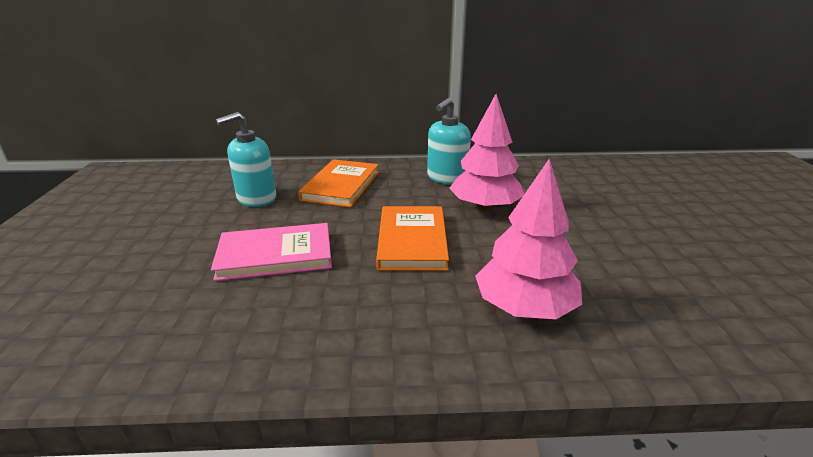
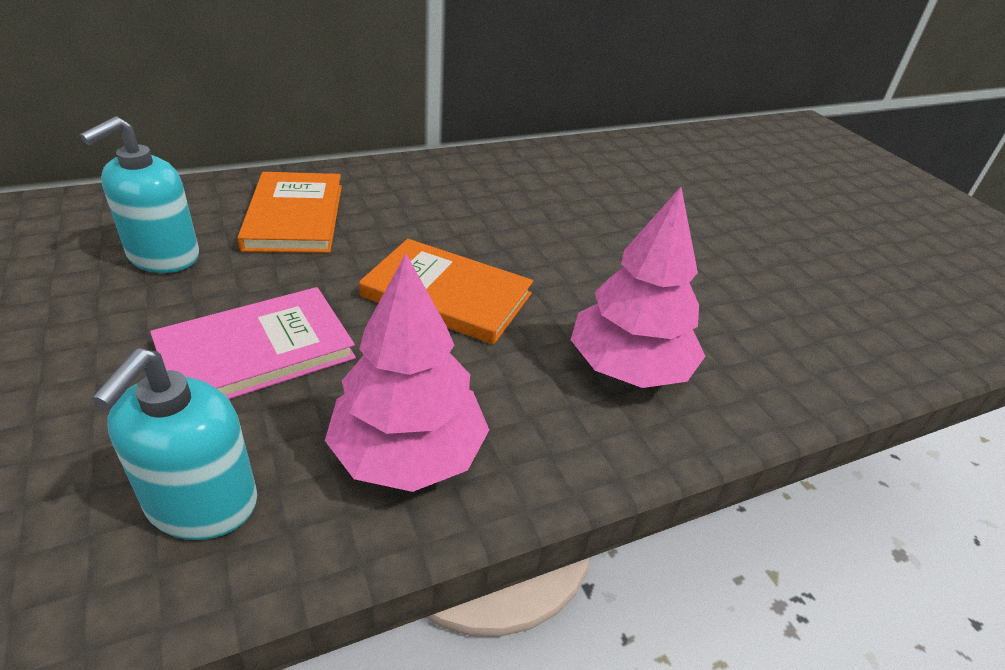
camera: 25 degrees left, 10 degrees up
orange book [376,206,449,271] -> orange book turned 45 degrees counterclockwise [359,239,533,345]
turquoise soap dispenser [427,98,471,185] -> turquoise soap dispenser moved to [92,348,257,540]
pink tree [449,94,525,211] -> pink tree moved to [325,254,489,492]

